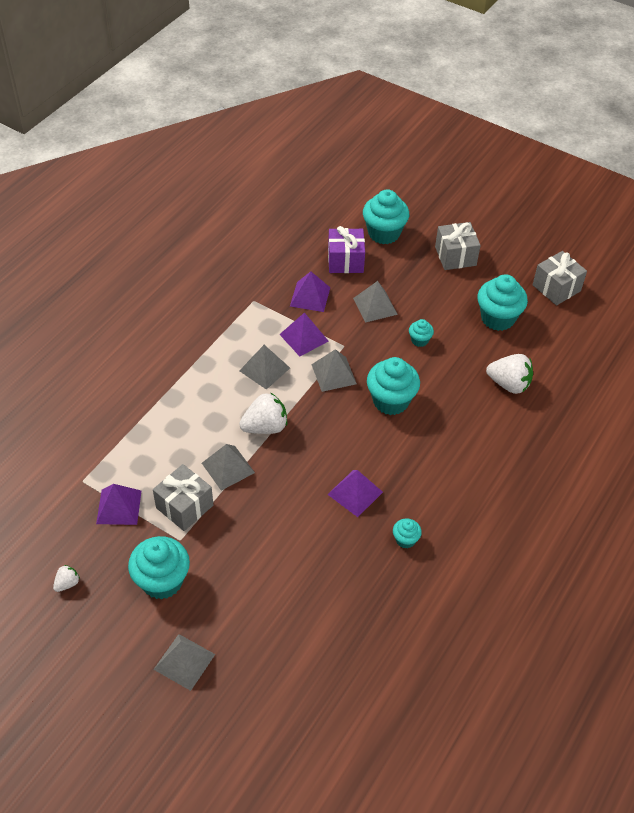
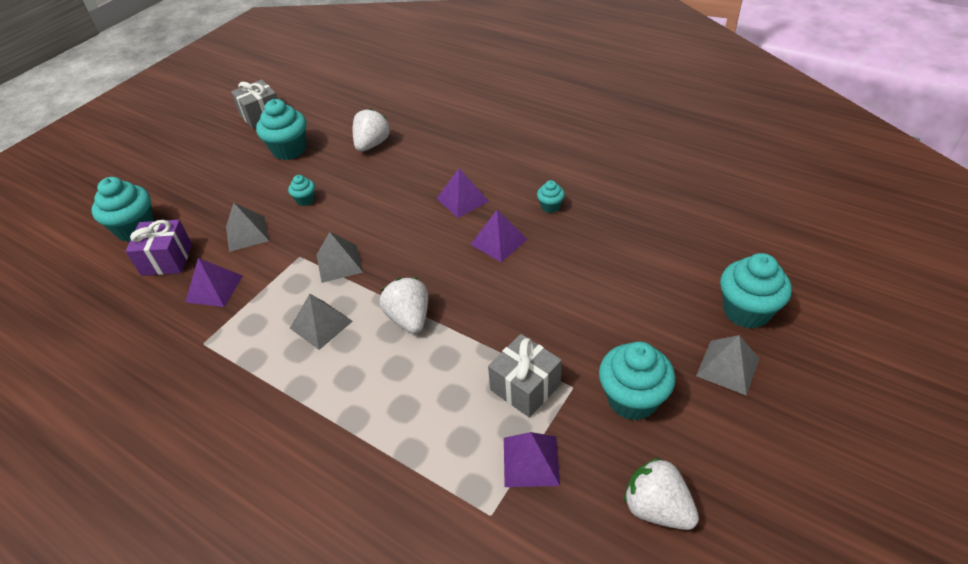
camera: 85 degrees left, 5 degrees down
white strawberry [53,565,80,592] -> white strawberry [624,458,699,530], size x1.94
grey pyramid [202,444,255,491] -> none
purple pyramid [279,312,328,356] -> purple pyramid moved to [436,168,489,218]
turquoise cupcake [367,357,420,415] -> turquoise cupcake moved to [720,253,792,329]
grey gift [435,222,481,270] -> none

